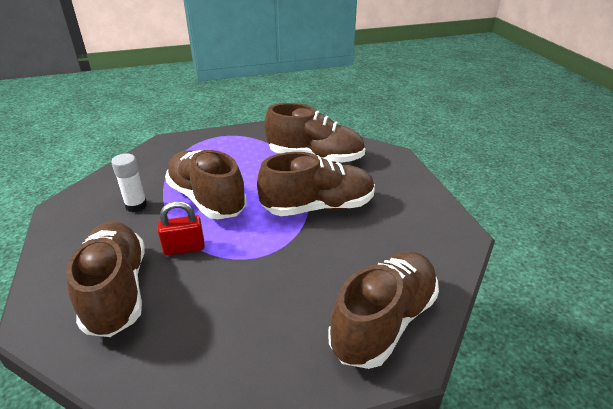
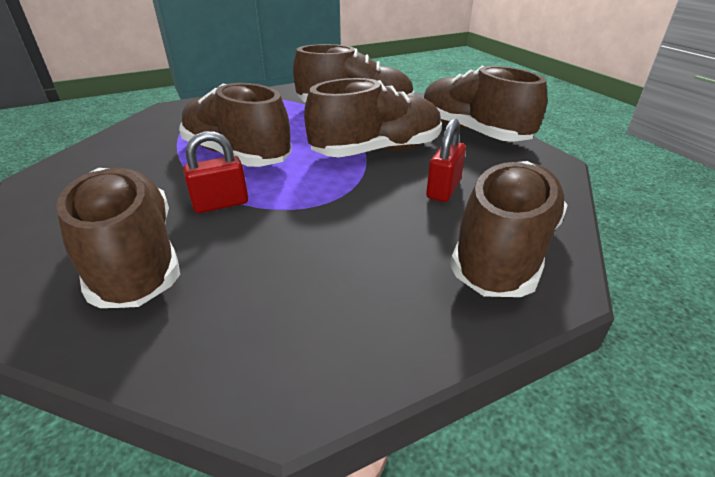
camera: 10 degrees left, 0 degrees up
white glue stick [111,154,147,212] -> none
none -> brown shoe [424,66,547,142]
none -> red padlock [426,118,466,202]

